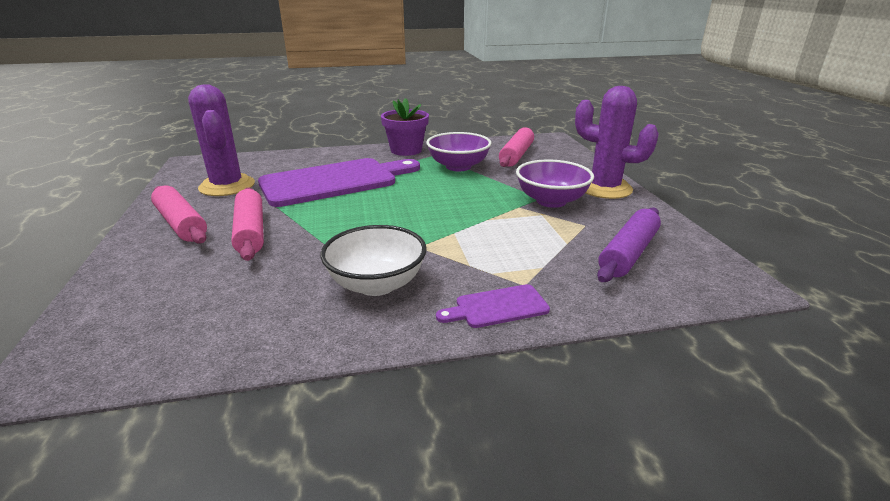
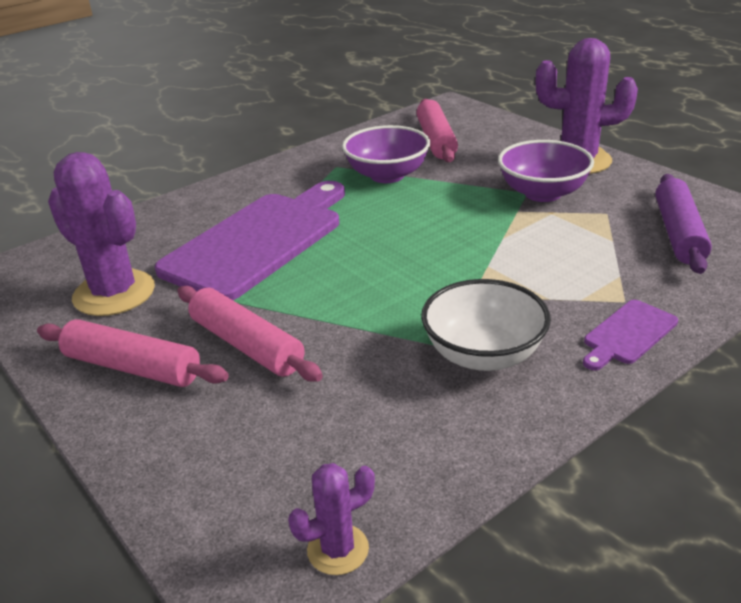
camera: 25 degrees left, 5 degrees up
purple flower pot [381,98,429,156] -> none
none -> purple cactus [288,463,375,575]

